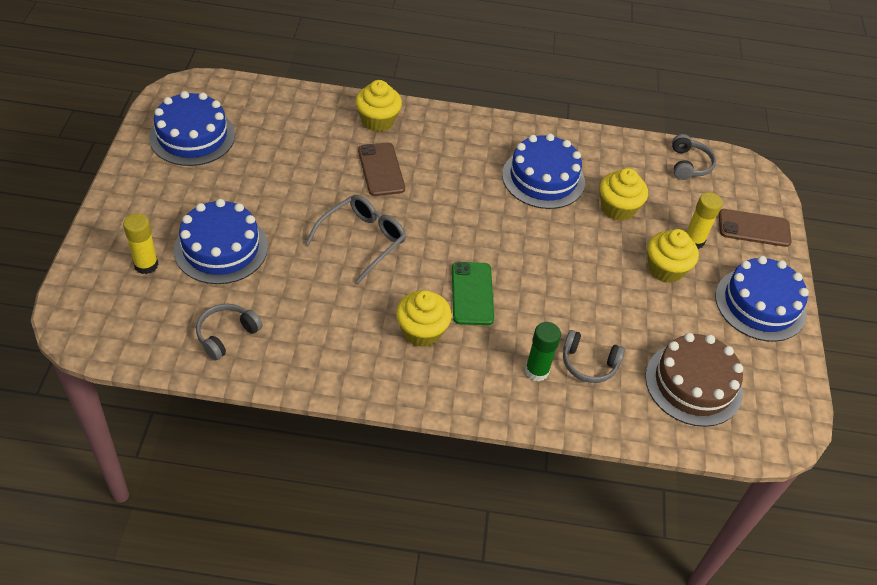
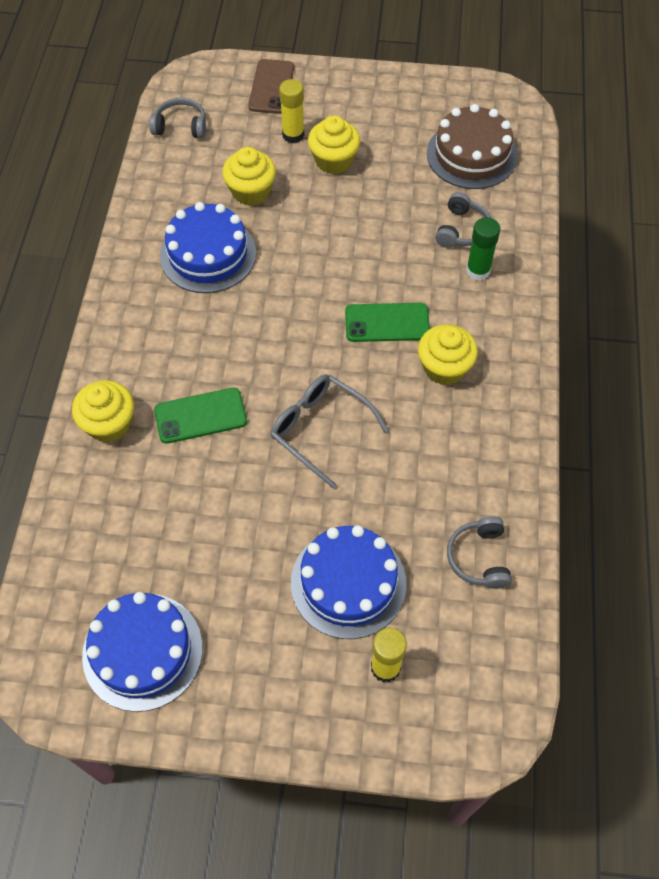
camera: 85 degrees left, 10 degrees up
grey headphones [196,304,263,360] -> grey headphones turned 45 degrees clockwise [447,516,512,589]
brown phone [358,143,405,196] -> green phone [154,388,247,444]
blue cake [715,256,809,342] -> none

